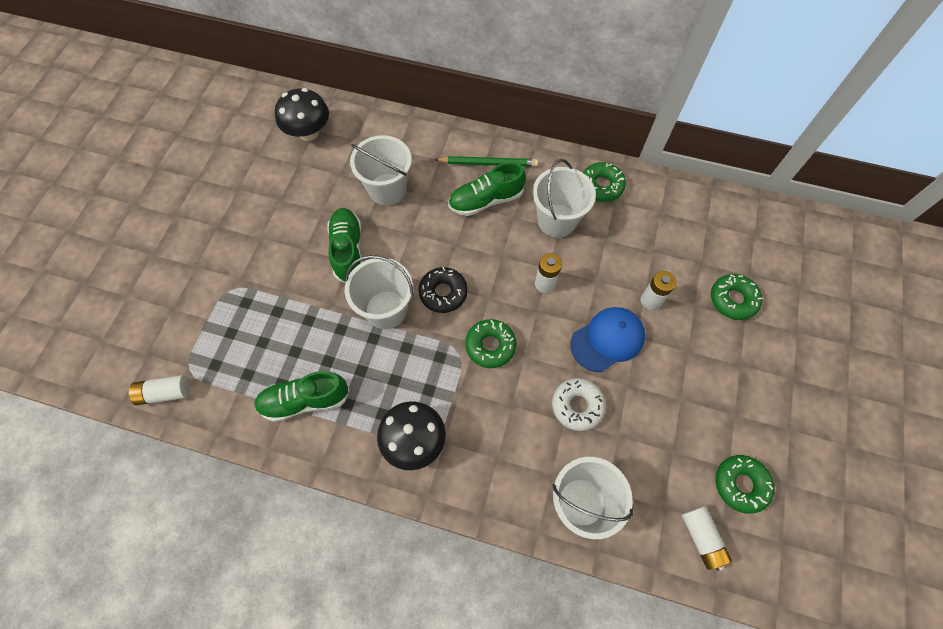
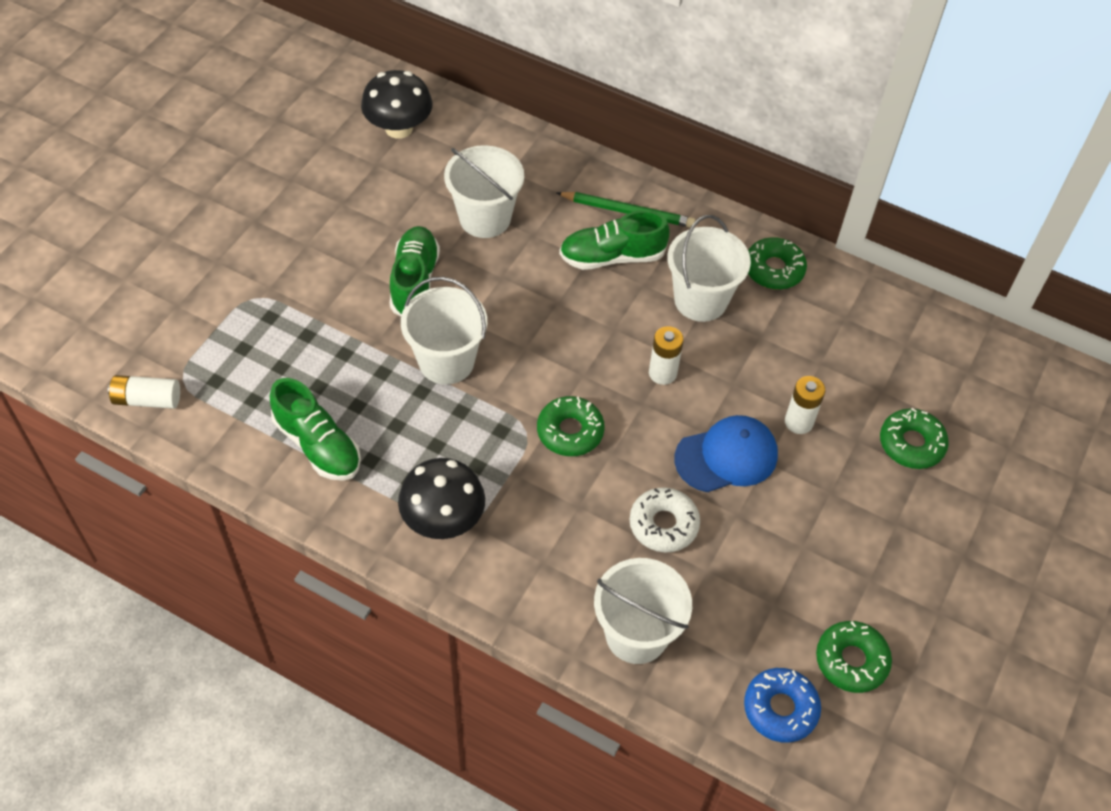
camera: 10 degrees right, 10 degrees down
green shoe [254,371,350,422] -> green shoe turned 135 degrees counterclockwise [270,378,361,481]
black donut [419,267,468,313] -> none
white battery [682,506,732,571] -> blue donut [744,668,821,743]

